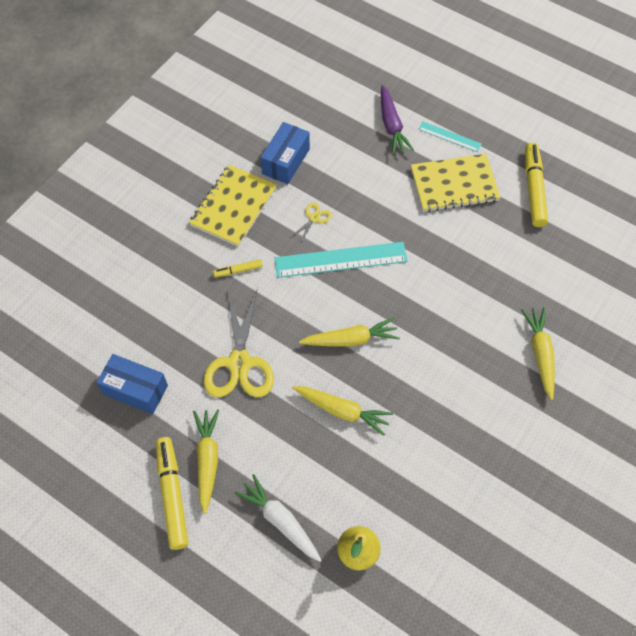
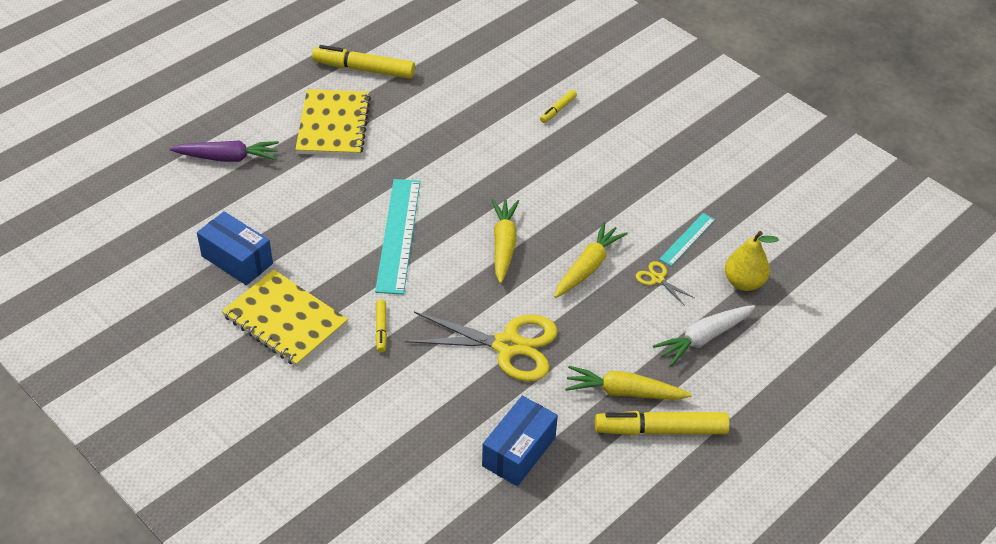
camera: 80 degrees left, 15 degrees down
yellow scissors [290,203,332,244] -> yellow scissors moved to [636,261,695,306]
turquoise ruler [418,122,482,152] -> turquoise ruler moved to [659,213,715,266]
yellow carrot [521,307,555,400] -> yellow marker [540,90,577,123]

